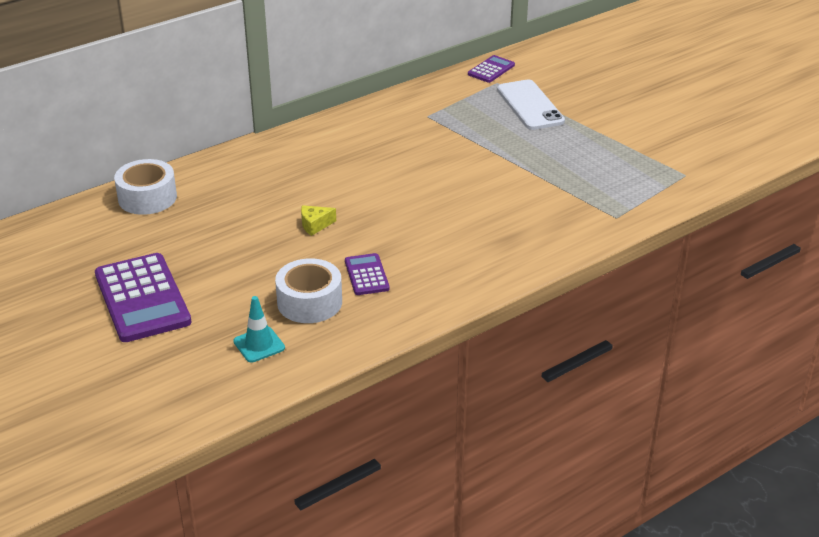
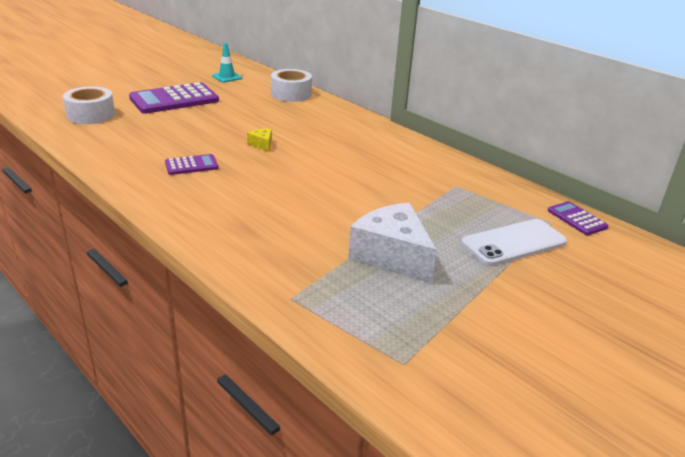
camera: 80 degrees right, 5 degrees down
turquoise traffic cone [233,296,285,362] -> turquoise traffic cone moved to [212,43,242,82]
white tape [275,258,342,323] -> white tape moved to [63,86,115,124]
purple calculator [468,55,515,83] -> purple calculator turned 150 degrees counterclockwise [548,201,609,235]
none -> white cheese [348,203,437,283]

